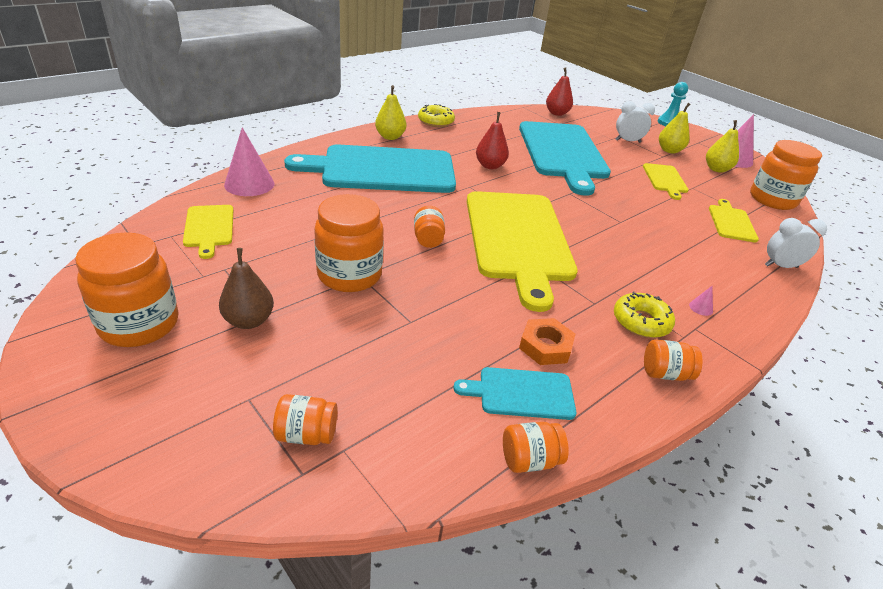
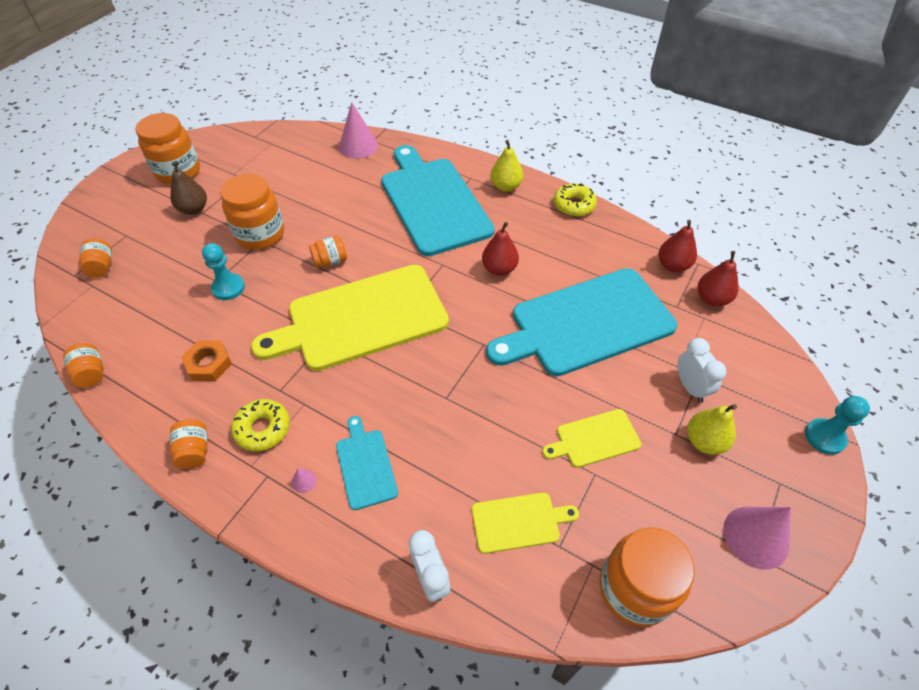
camera: 75 degrees right, 15 degrees up
yellow cutting board [183,205,233,259] -> none
turquoise cutting board [453,367,576,420] -> turquoise cutting board moved to [336,416,398,510]
yellow pear [706,120,739,173] -> none
none -> turquoise pawn [202,243,245,300]
none -> red pear [659,220,697,272]

